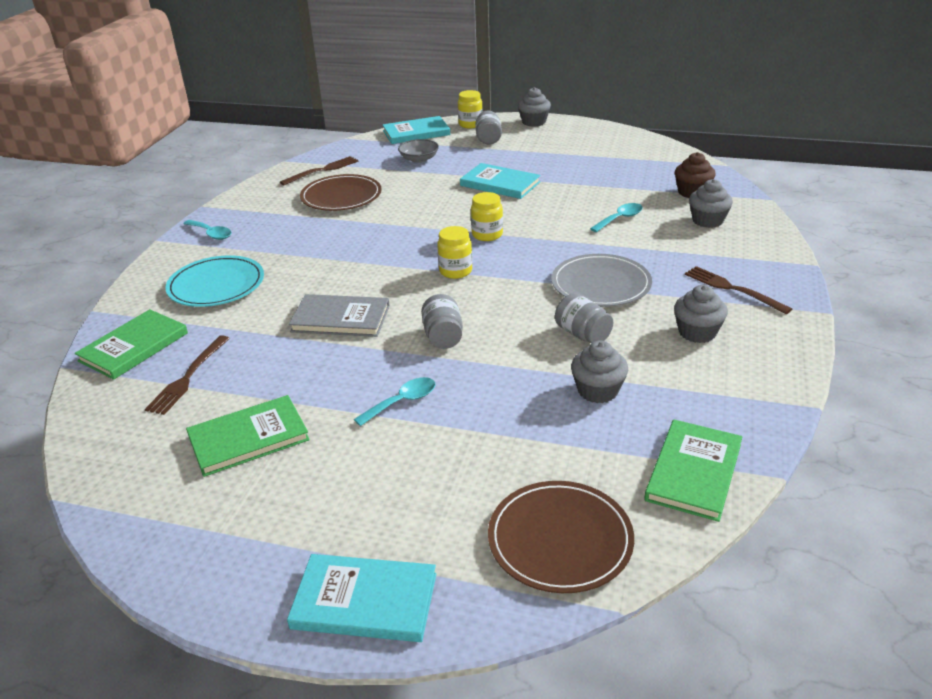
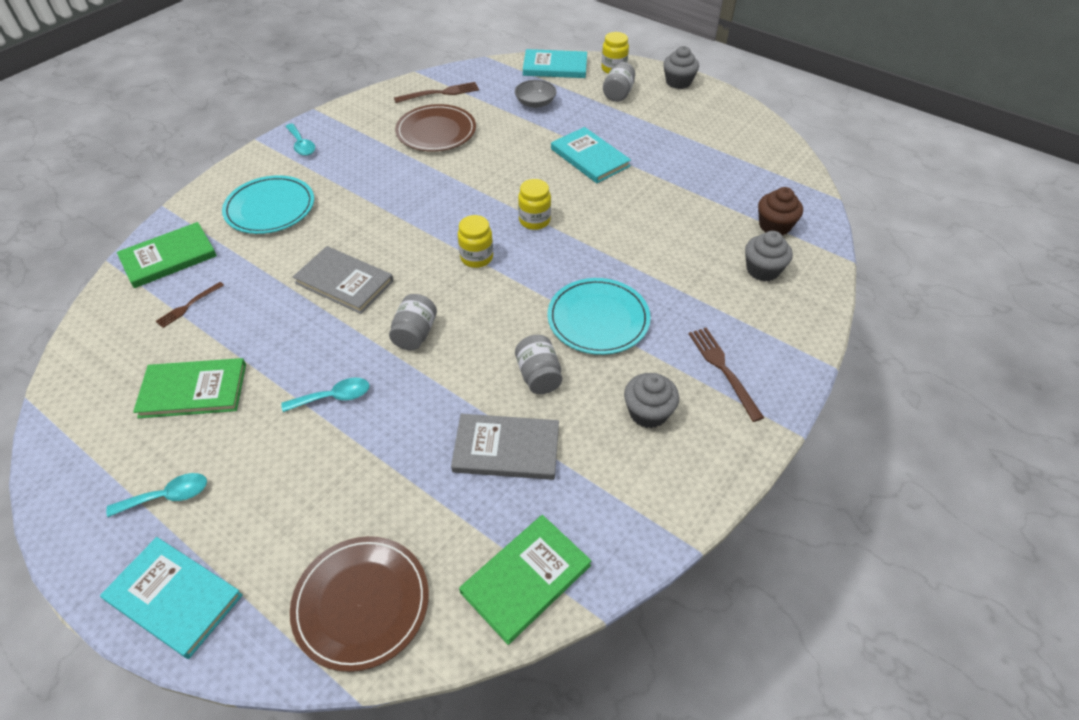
camera: 20 degrees right, 15 degrees up
brown fork [145,335,230,415] -> brown fork [156,282,224,328], size x0.65
grey plate [551,254,652,307] -> turquoise plate [547,278,651,355]
grey cupcake [571,340,628,403] -> grey book [451,414,559,480]
turquoise spoon [590,203,643,232] -> turquoise spoon moved to [106,473,207,517]

